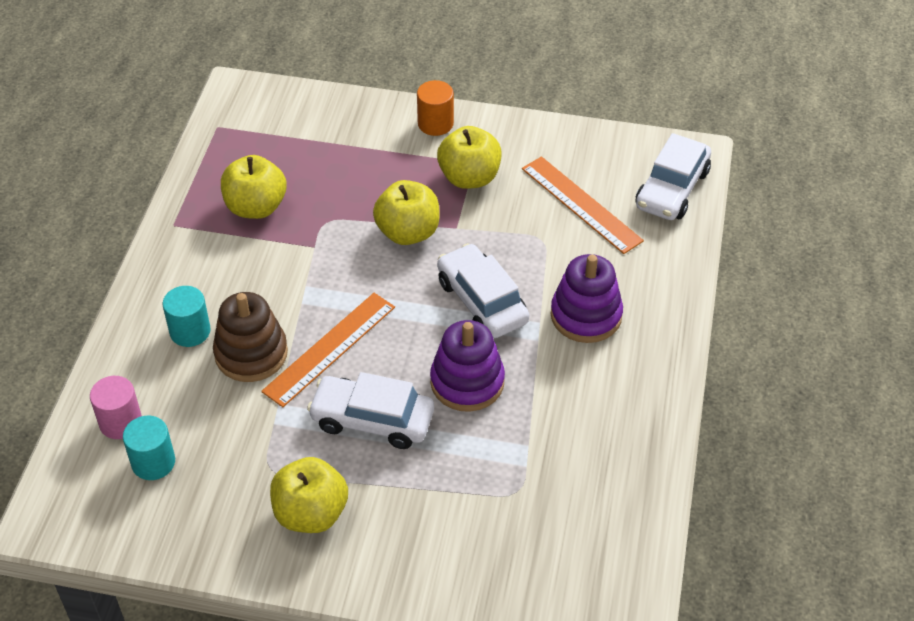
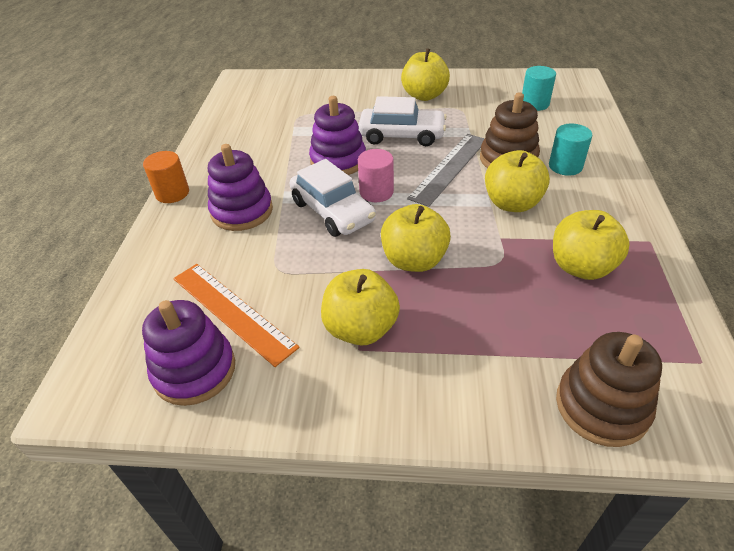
camera: 175 degrees right, 5 degrees down
pink cylinder [90,376,142,439] -> pink cylinder moved to [358,149,394,202]
orange ruler [261,293,395,407] -> grey ruler [407,134,485,207]
orange cylinder [417,80,454,136] -> orange cylinder moved to [143,151,189,203]
white car [636,133,711,220] -> none
none -> purple stacking toy [142,300,235,406]
none -> yellow apple [485,150,550,212]
none -> brown stacking toy [556,332,662,447]

